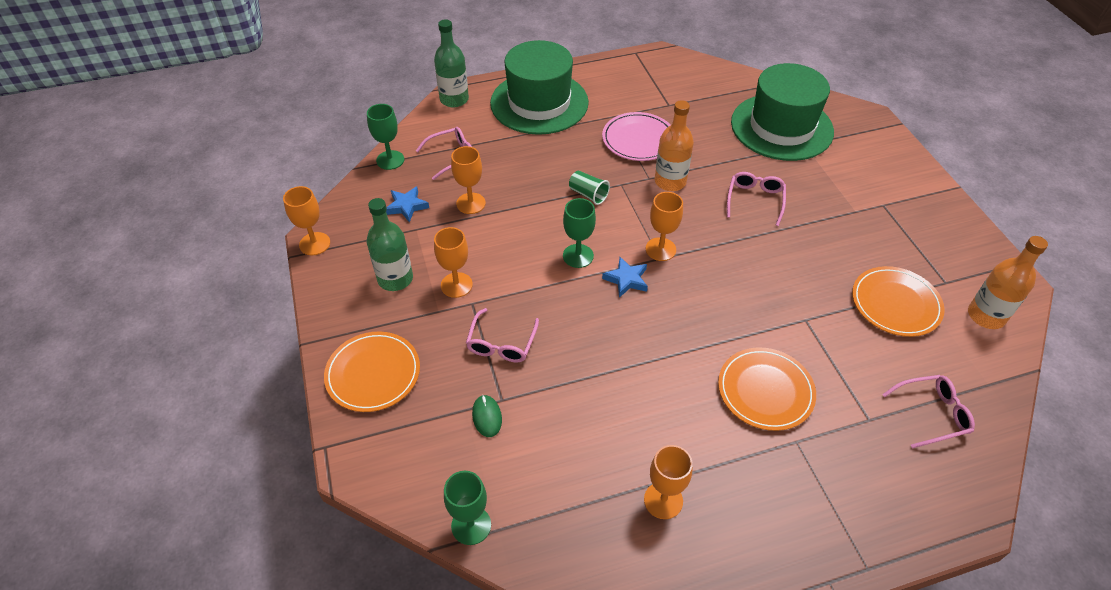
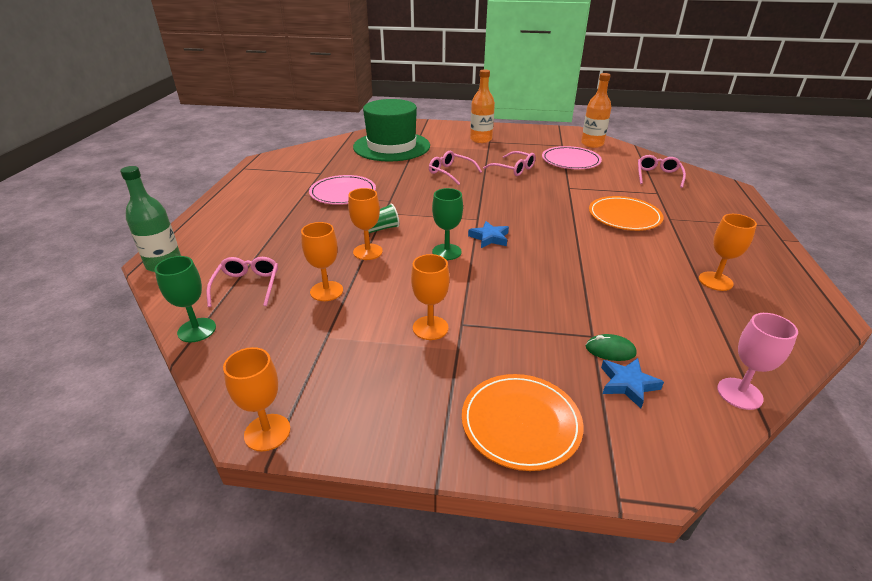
camera: 65 degrees left, 15 degrees down
green bottle [367,198,413,291] -> none
blue star [386,187,429,222] -> blue star moved to [601,358,664,408]
green goblet [444,471,491,545] -> pink goblet [717,313,798,410]
pink glasses [466,308,539,362] -> pink glasses moved to [483,151,536,176]
green hat [490,40,589,135] -> none
orange goblet [645,192,683,261] -> orange goblet moved to [348,188,383,260]
orange bottle [655,100,694,191] -> orange bottle moved to [470,69,495,143]
orange plate [852,266,945,337] -> pink plate [542,146,602,169]

